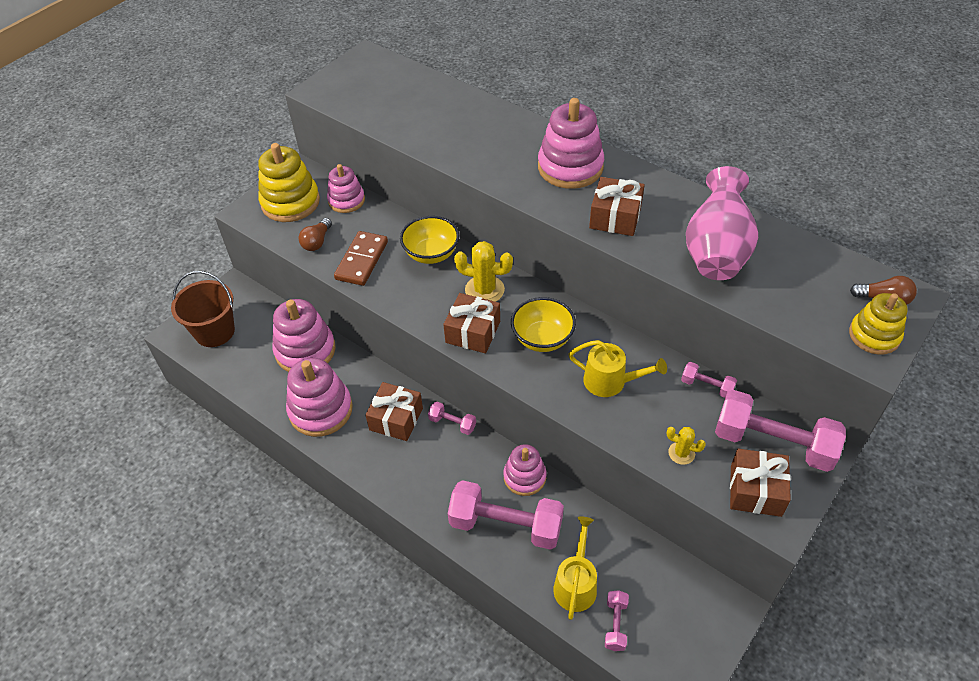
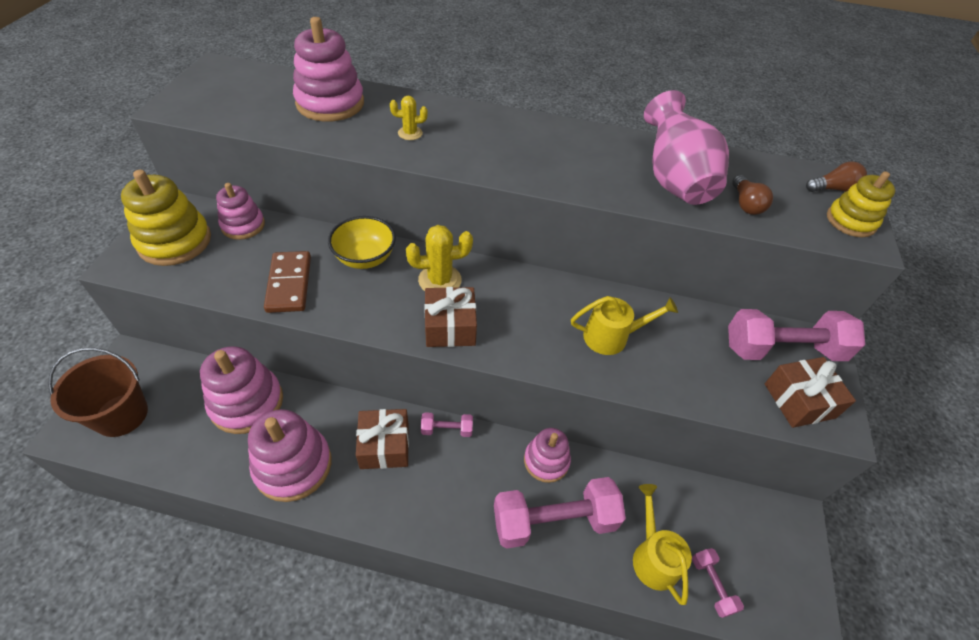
camera: 30 degrees left, 0 degrees up
brown light bulb [299,218,332,251] -> brown light bulb moved to [732,175,773,215]
yellow bowl [511,297,576,352] -> none
pink stacking toy [538,98,604,189] -> pink stacking toy moved to [293,17,364,122]
brown gift [589,177,645,236] -> none
yellow cactus [666,427,706,465] -> yellow cactus moved to [390,96,428,140]
pink dumbbell [681,362,737,398] -> none

